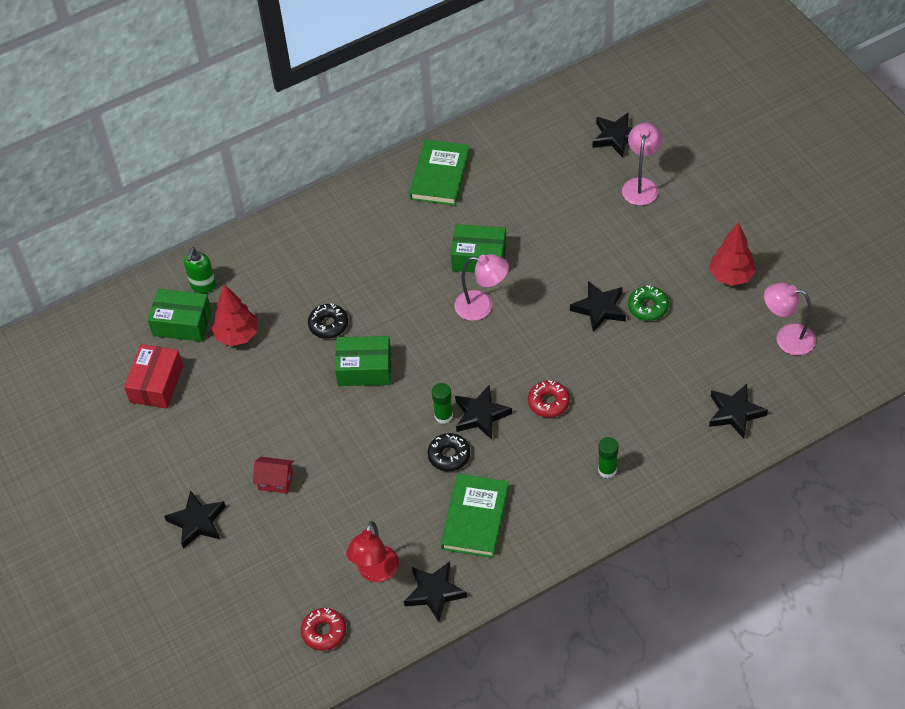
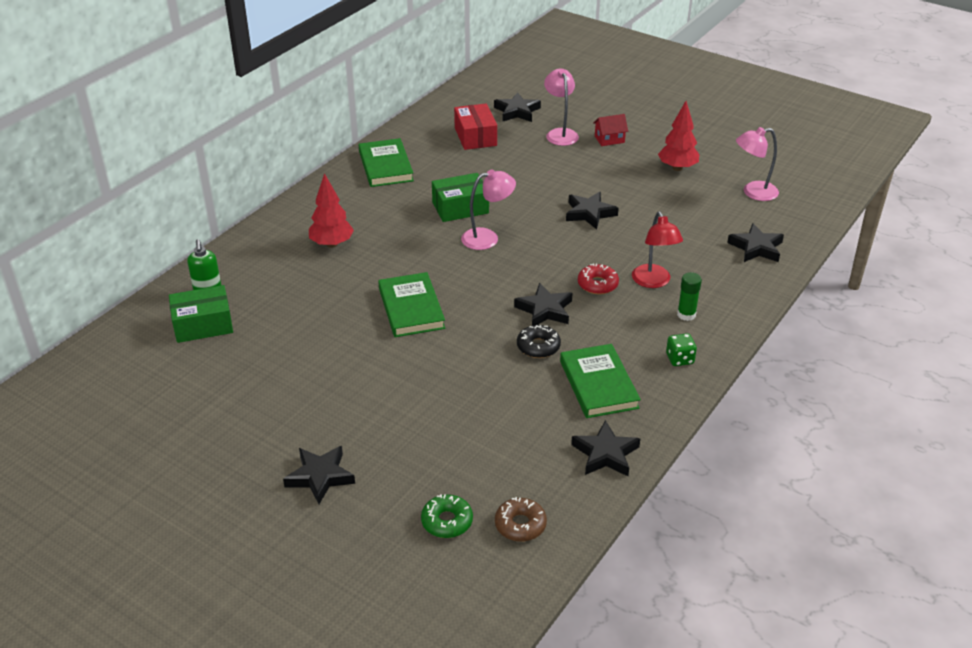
camera: 30 degrees left, 15 degrees down
red box [124,344,183,409] -> red box moved to [454,103,497,150]
red tree [212,284,258,346] -> red tree moved to [309,173,354,248]
red house [253,457,294,494] -> red house moved to [593,114,628,146]
red donut [301,608,346,651] -> brown donut [495,497,547,542]
black donut [308,304,348,339] -> none
green box [335,336,391,386] -> green book [378,272,445,337]
red lamp [346,521,399,582] -> red lamp moved to [632,211,683,288]
green glue stick [432,383,453,424] -> none
green donut [628,286,669,321] -> green donut moved to [421,494,473,538]
none -> green dice [666,333,697,366]

